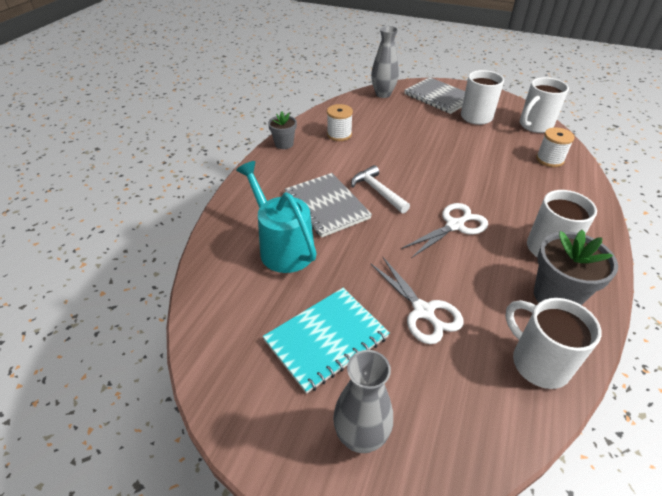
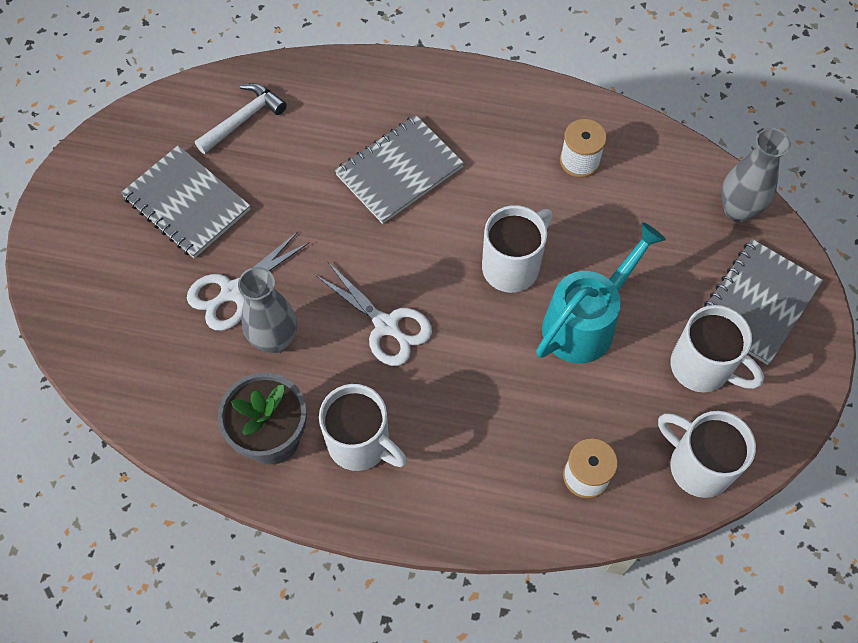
camera: 80 degrees right, 20 degrees up
turquoise watering can [236,161,317,273] -> turquoise watering can moved to [536,222,666,363]
turquoise notebook [263,288,390,394] -> grey notebook [121,145,250,258]
grey flower pot [268,111,297,149] -> none
grey vase [333,350,393,453] -> grey vase moved to [238,267,297,353]
white hammer [351,165,410,214] -> white hammer moved to [195,83,287,154]
white mug [505,298,602,389] -> white mug moved to [482,205,553,293]

